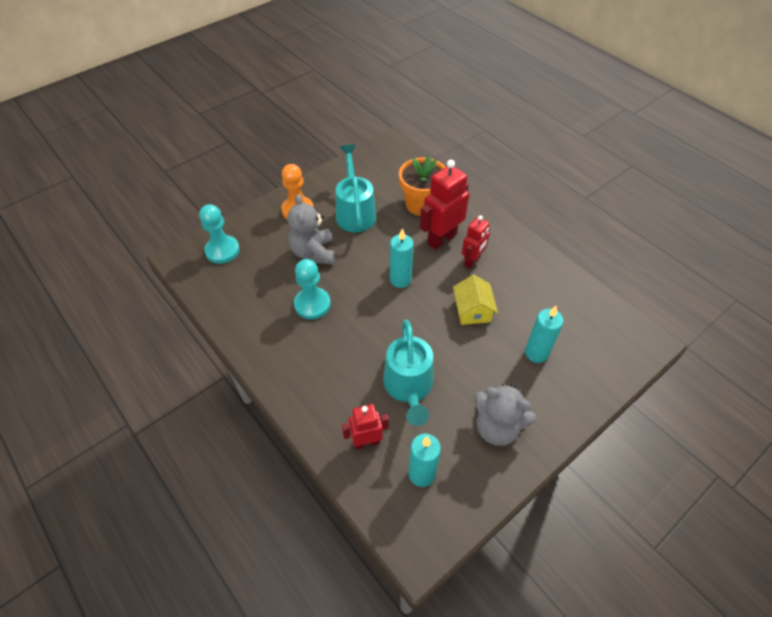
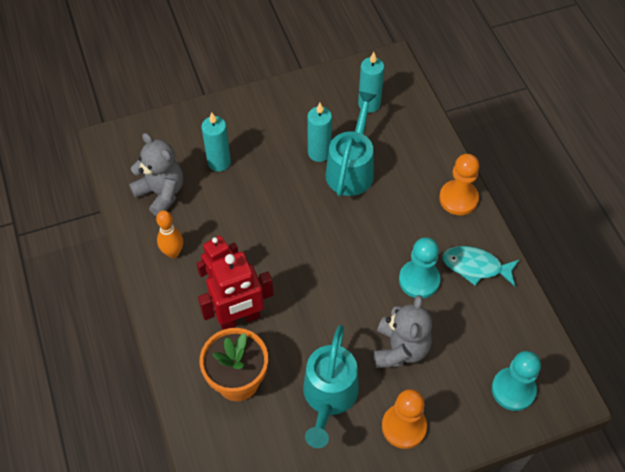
camera: 160 degrees left, 5 degrees up
red robot [342,404,389,450] -> none
turquoise candle [390,228,414,288] -> turquoise candle moved to [307,103,332,162]
yellow house [453,275,498,325] -> none
grey teddy bear [474,383,536,446] -> grey teddy bear moved to [129,133,183,216]
none -> orange bowling pin [156,210,183,258]
none -> orange pawn [439,154,479,215]
none -> turquoise fish [442,246,519,286]

